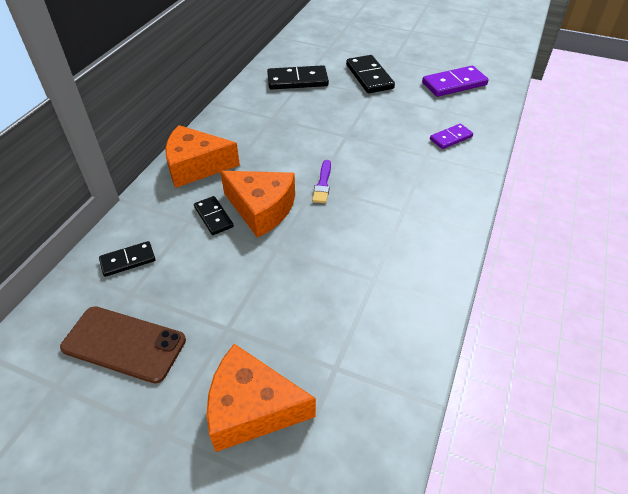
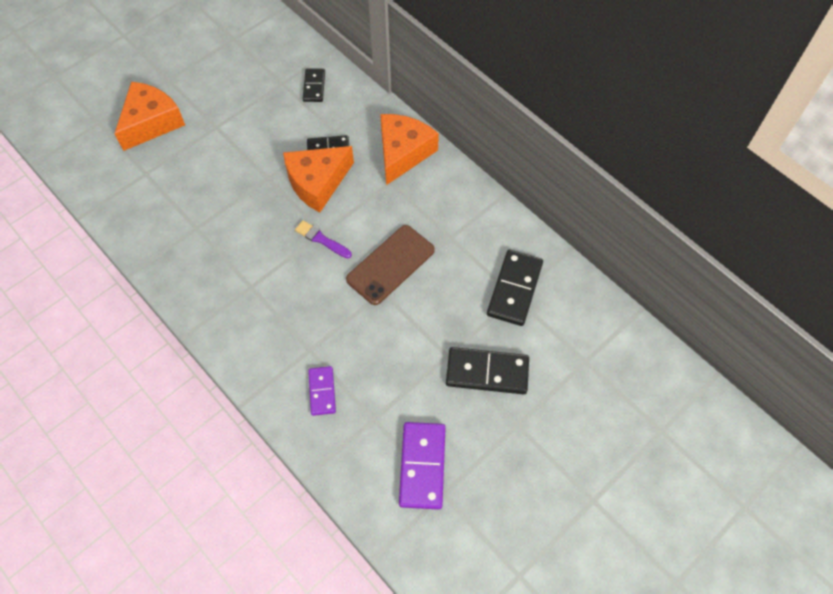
camera: 115 degrees right, 15 degrees up
brown phone [60,306,186,383] -> brown phone moved to [346,225,435,305]

